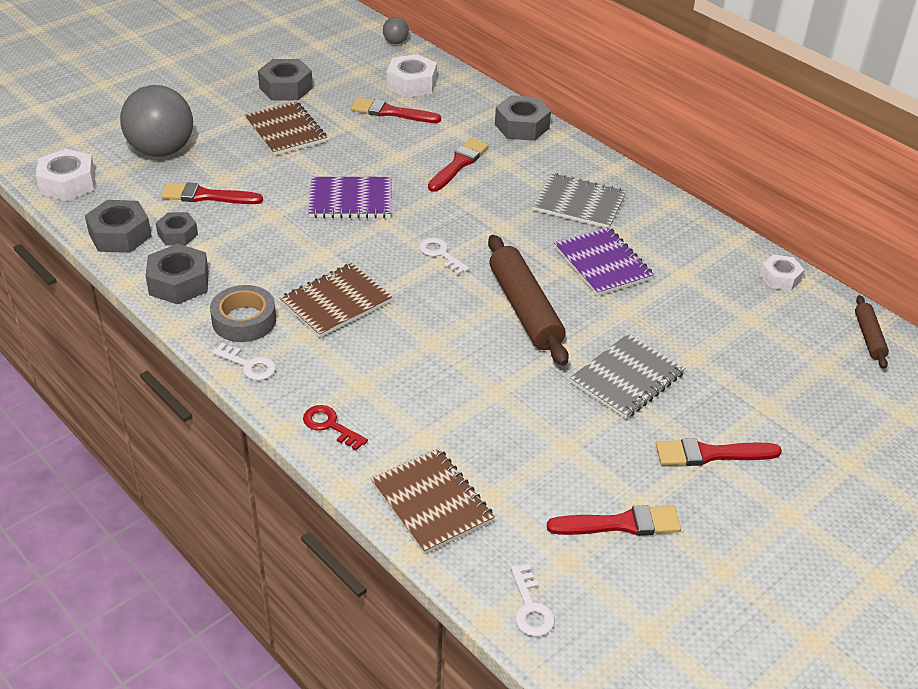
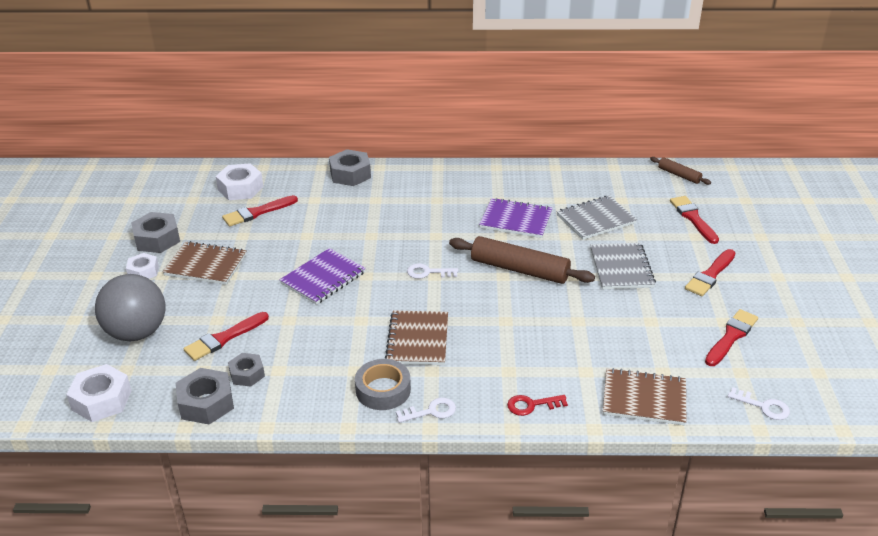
camera: 45 degrees left, 5 degrees down
grey nut [146,244,209,304] -> none
grey ball [383,17,409,44] -> none
red brush [428,138,489,192] -> red brush moved to [670,196,719,244]
grey notebook [532,173,626,228] -> grey notebook moved to [557,195,637,240]
white nut [760,255,804,291] -> white nut moved to [126,253,159,279]

